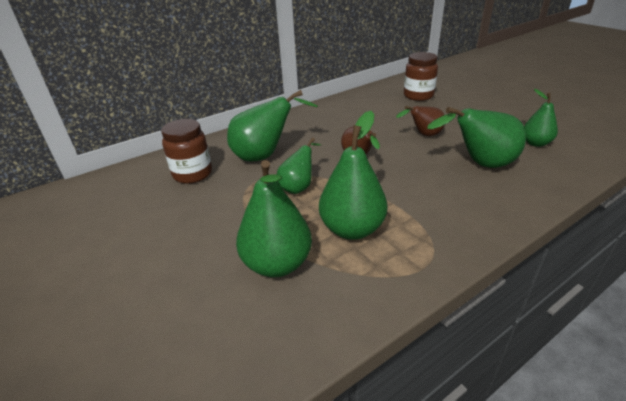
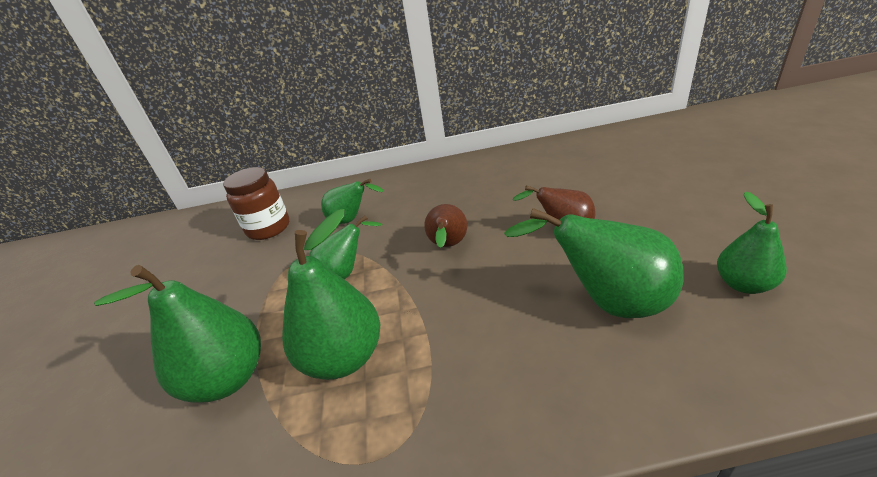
camera: 30 degrees right, 0 degrees up
green pear [227,90,318,162] -> green pear [321,179,384,224], size x0.61
brown jar [404,52,438,101] -> none

